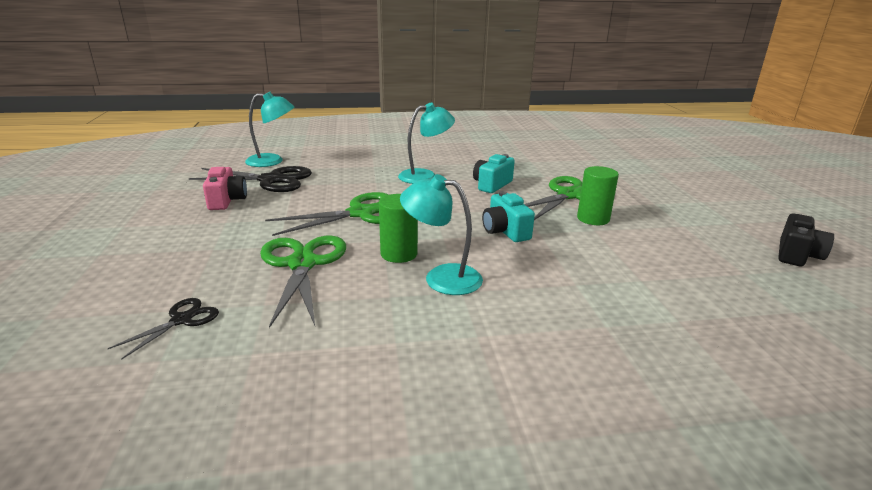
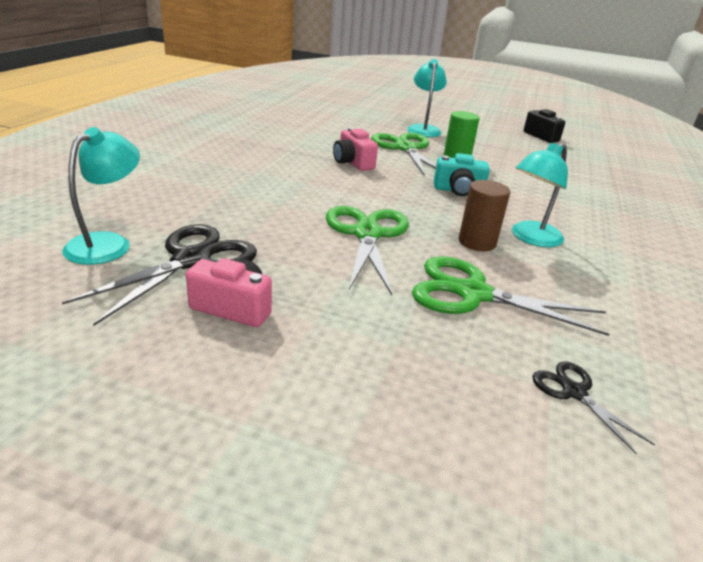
camera: 65 degrees left, 5 degrees up
green cylinder [379,194,418,263] -> brown cylinder [459,180,510,251]
turquoise lamp [398,103,455,184] -> turquoise lamp moved to [407,59,447,137]
turquoise camera [473,154,515,193] -> pink camera [333,127,378,171]

